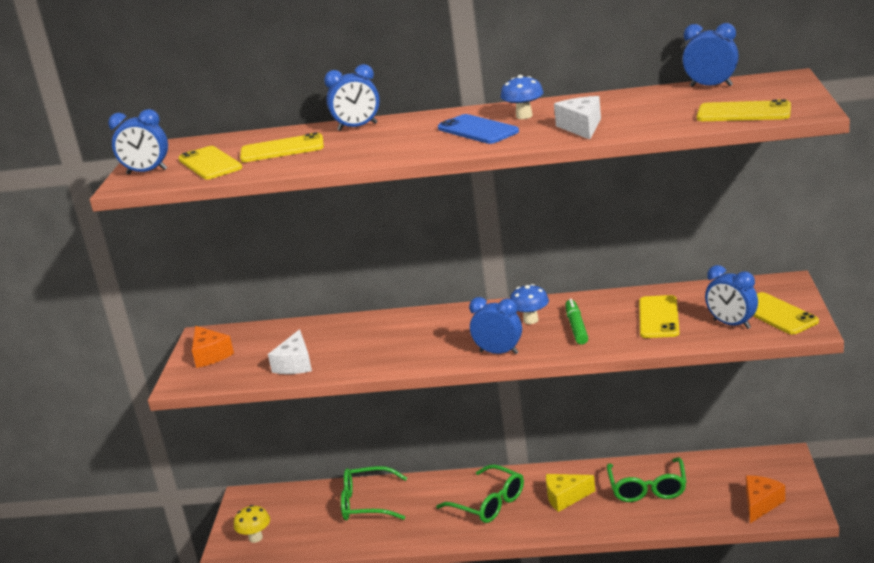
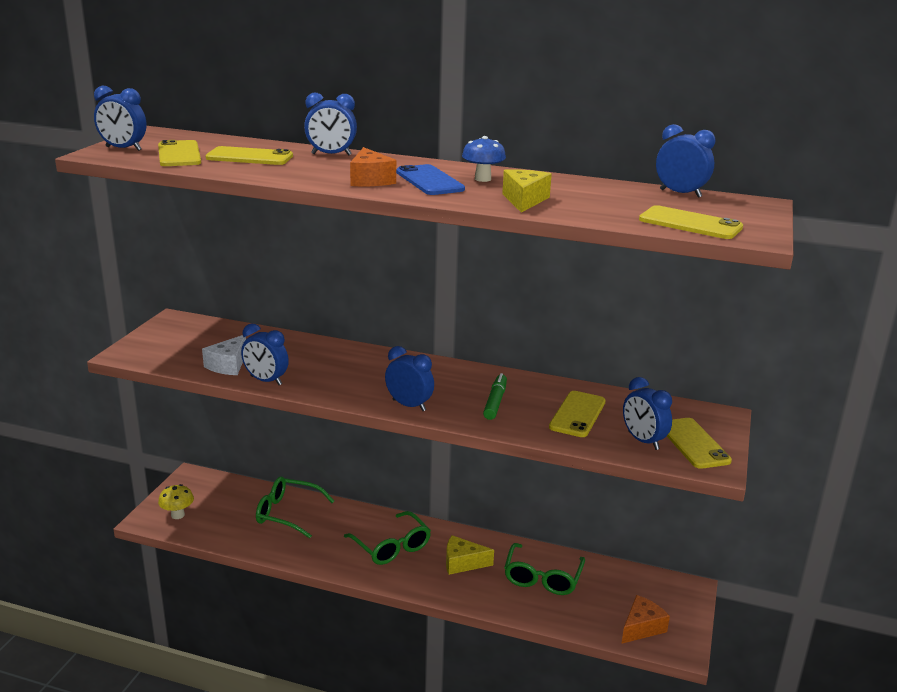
camera: 10 degrees right, 0 degrees up
orange cheese [192,326,234,368] -> orange cheese moved to [350,147,396,186]
blue mushroom [510,284,549,324] -> none
white cheese [554,96,601,140] -> yellow cheese [502,169,552,213]
none -> blue clock [241,323,289,385]

